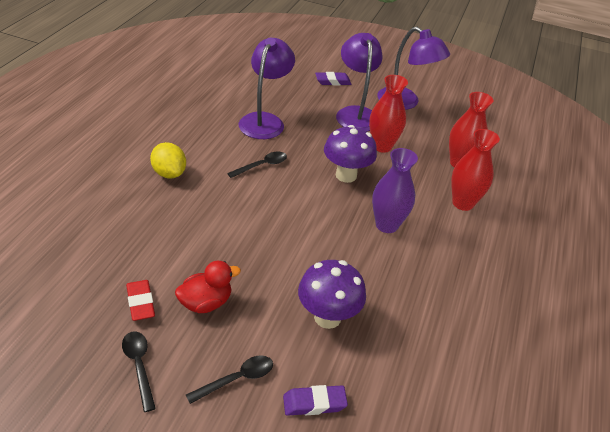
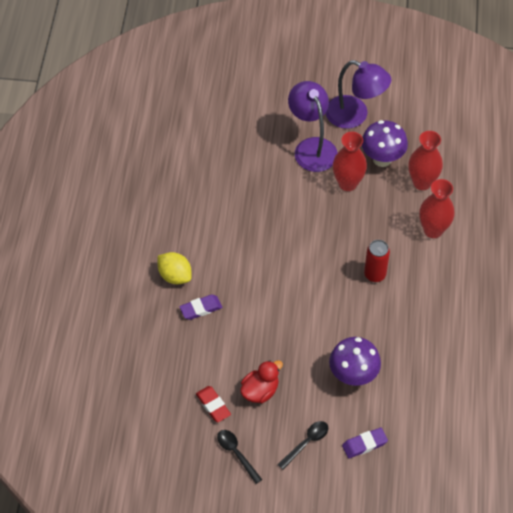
camera: 10 degrees left, 15 degrees up
black spoon [227,152,287,178] -> none
purple lamp [239,38,295,139] -> none
purple eraser [315,72,351,86] -> purple eraser moved to [179,295,222,320]
purple mushroom [324,125,377,183] -> purple mushroom moved to [362,120,408,167]
purple vase [372,148,418,233] -> red can [364,240,390,282]

